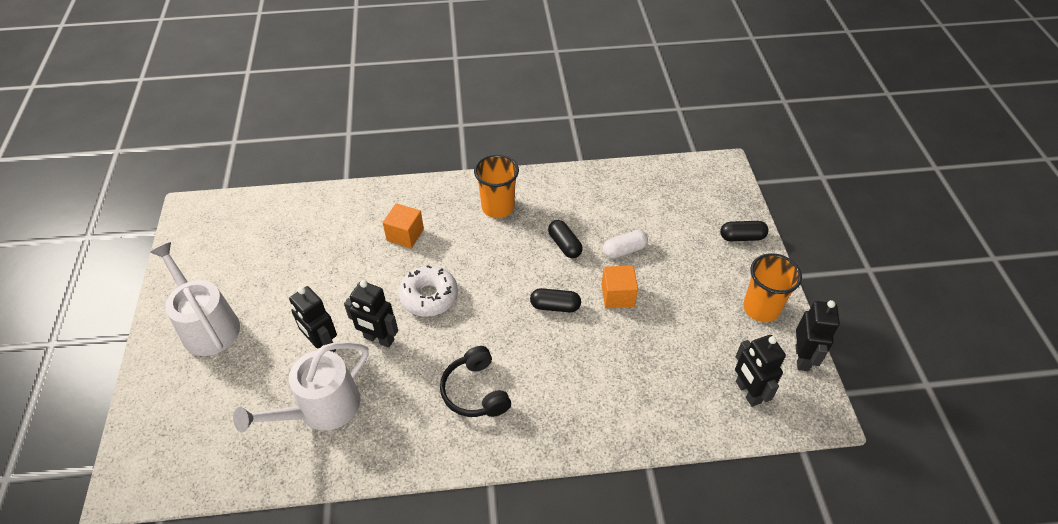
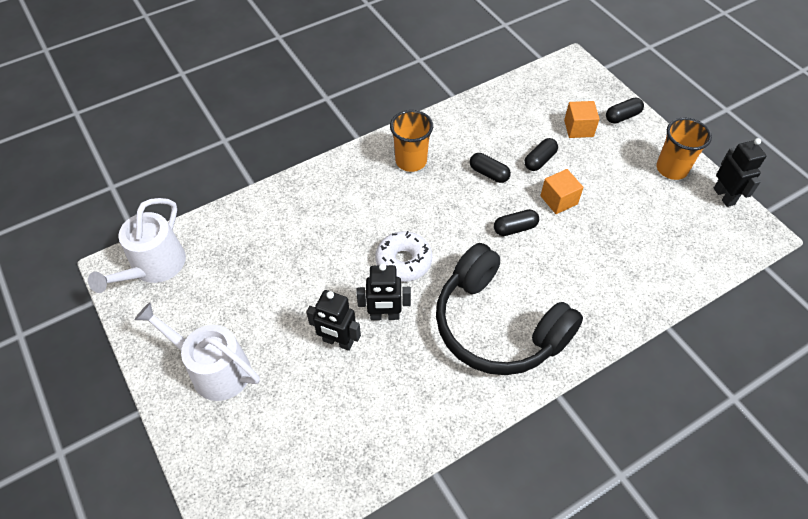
camera: 25 degrees left, 5 degrees up
white watering can [233,342,368,433] -> white watering can moved to [88,198,186,293]
orange cube [383,203,424,248] -> orange cube moved to [564,101,600,138]
black headphones [440,346,511,417] -> black headphones [436,243,583,375], size x1.98
white capsule [603,230,648,259] -> black capsule [524,138,558,171]
black robot [735,335,786,407] -> none

